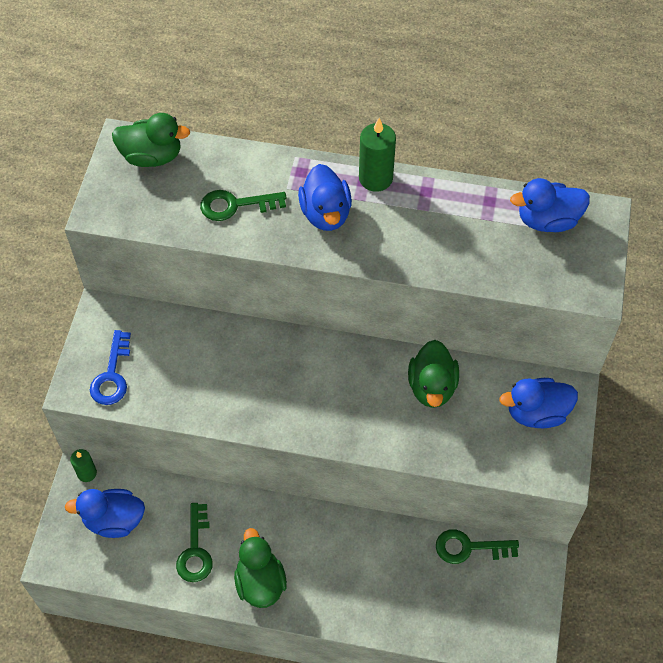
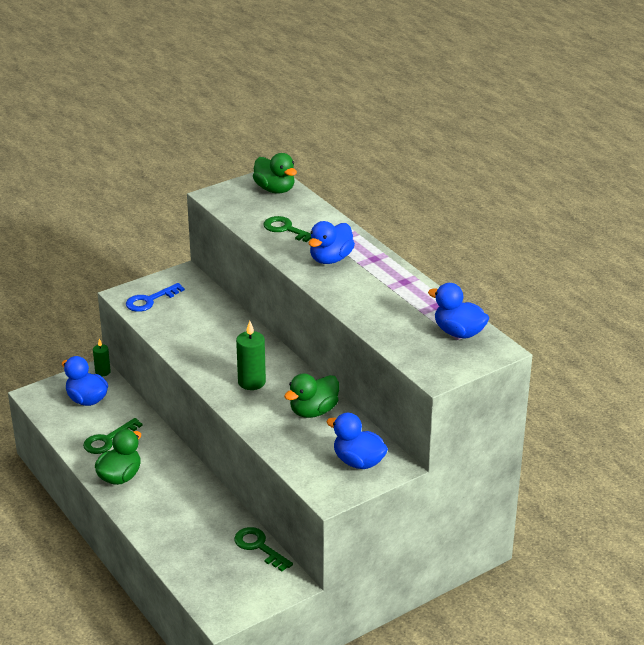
camera: 45 degrees right, 25 degrees down
green candle [359,118,396,192] -> green candle moved to [236,321,266,390]

